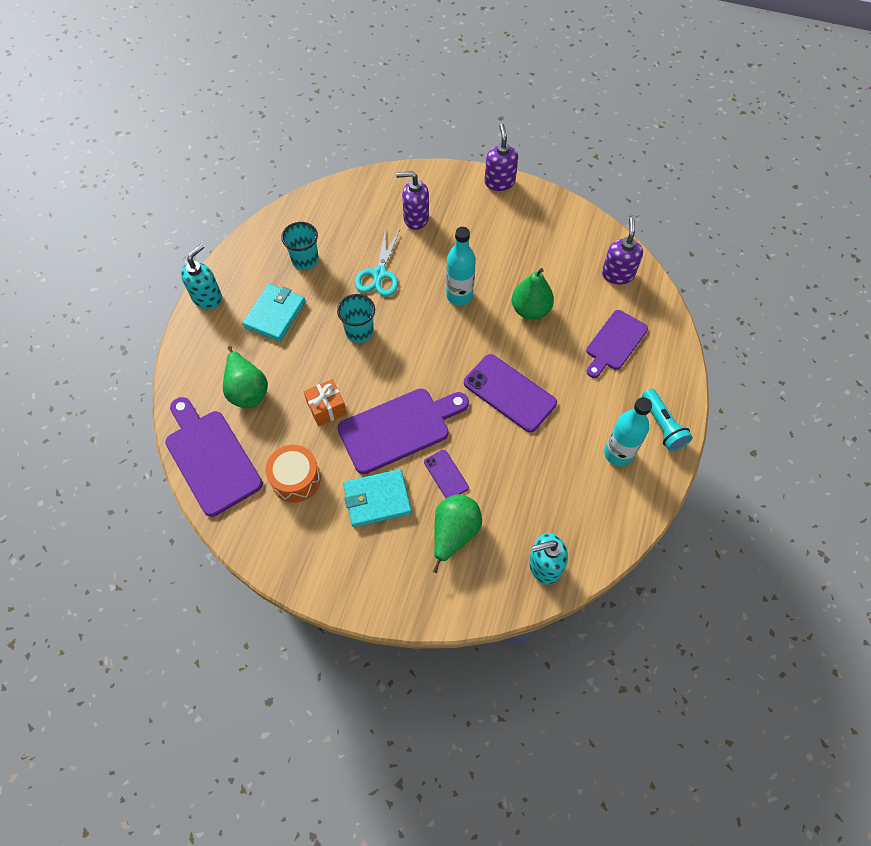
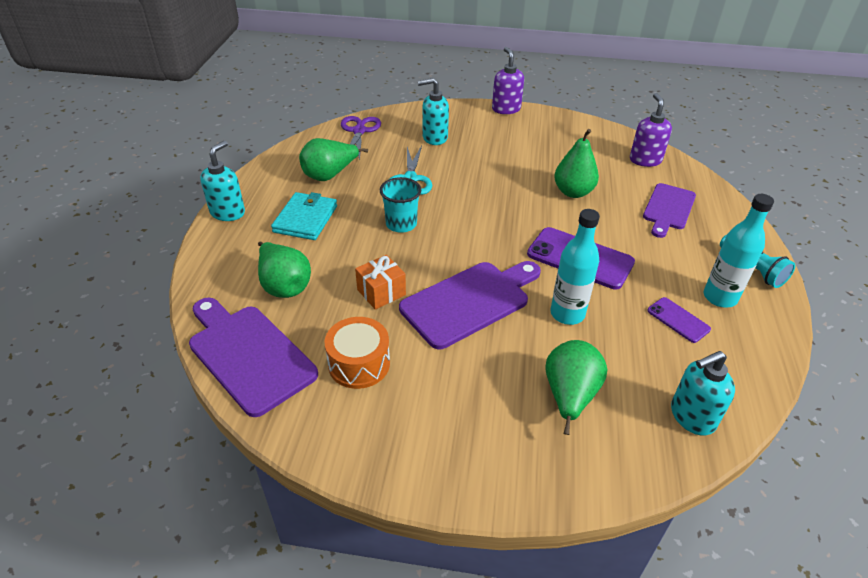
camera: 10 degrees left, 20 degrees down
turquoise cup [281,222,319,270] -> green pear [299,138,368,181]
turquoise wallet [343,469,412,527] -> none
purple soap dispenser [396,171,429,230] -> turquoise soap dispenser [418,78,449,145]
purple phone [424,450,469,498] -> purple phone moved to [647,297,711,343]
turquoise bottle [446,227,476,306] -> turquoise bottle moved to [550,209,600,325]
none -> purple scissors [341,116,381,160]

